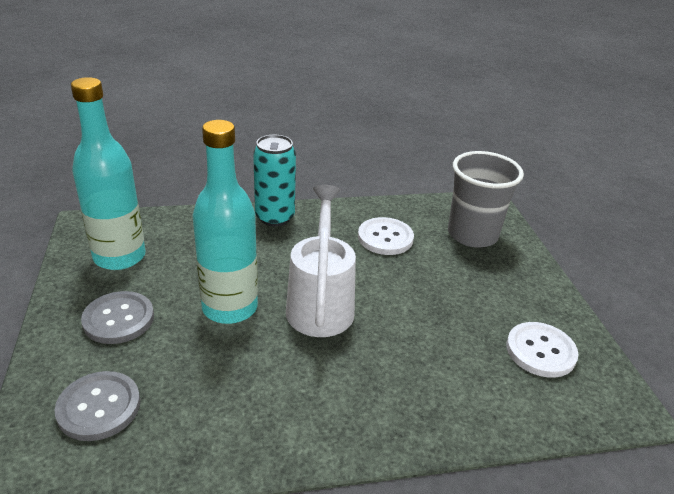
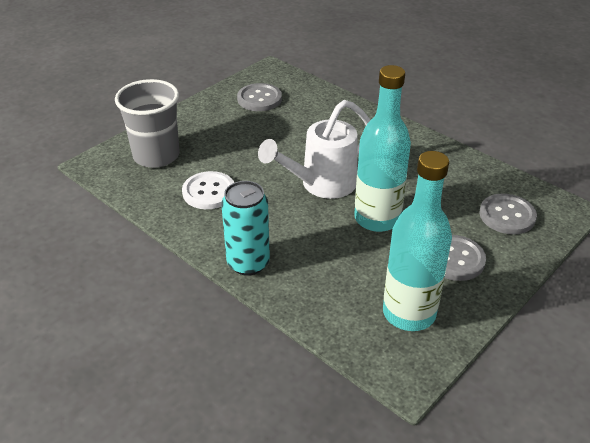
camera: 125 degrees left, 5 degrees up
white button [506,322,579,378] -> grey button [237,83,282,111]

